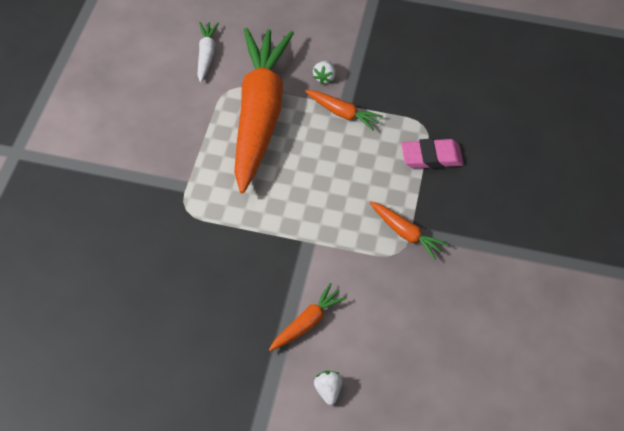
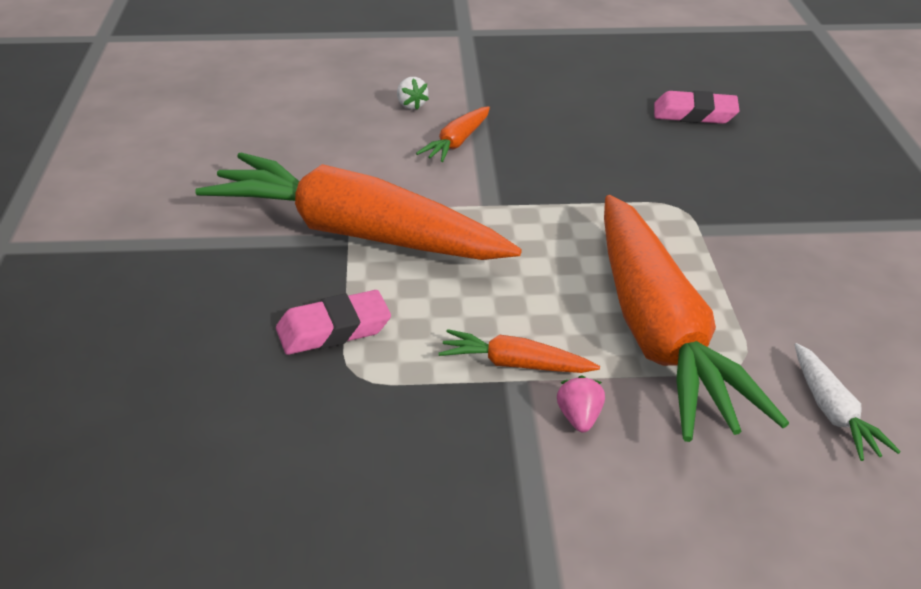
camera: 165 degrees right, 20 degrees down
white strawberry [313,61,335,84] -> pink strawberry [557,375,605,432]
orange carrot [370,202,448,260] -> orange carrot [195,152,522,260], size x2.47
none -> pink eraser [654,91,740,124]

